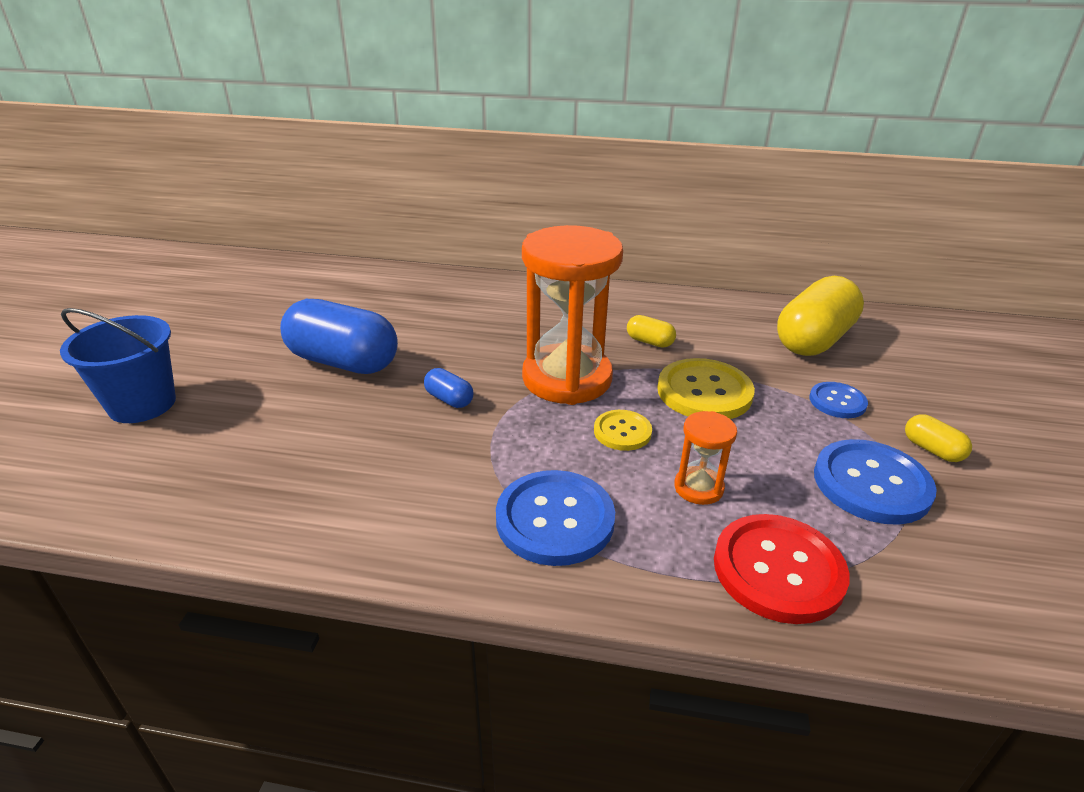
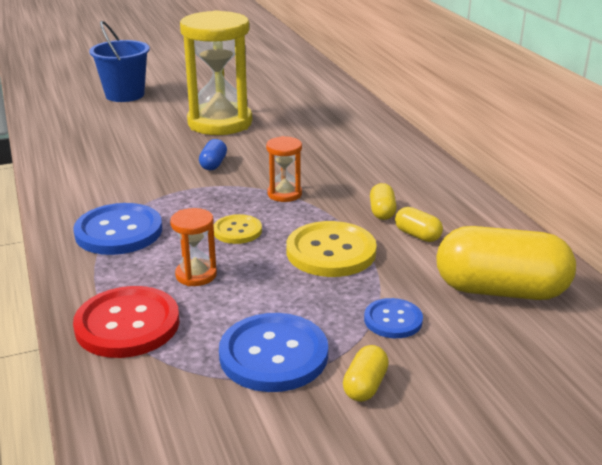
camera: 60 degrees right, 5 degrees down
blue capsule [280,299,398,374] -> yellow hourglass [180,10,252,135]
orange hourglass [522,225,623,405] -> orange hourglass [266,136,302,202], size x0.45
none -> yellow capsule [395,207,443,242]

